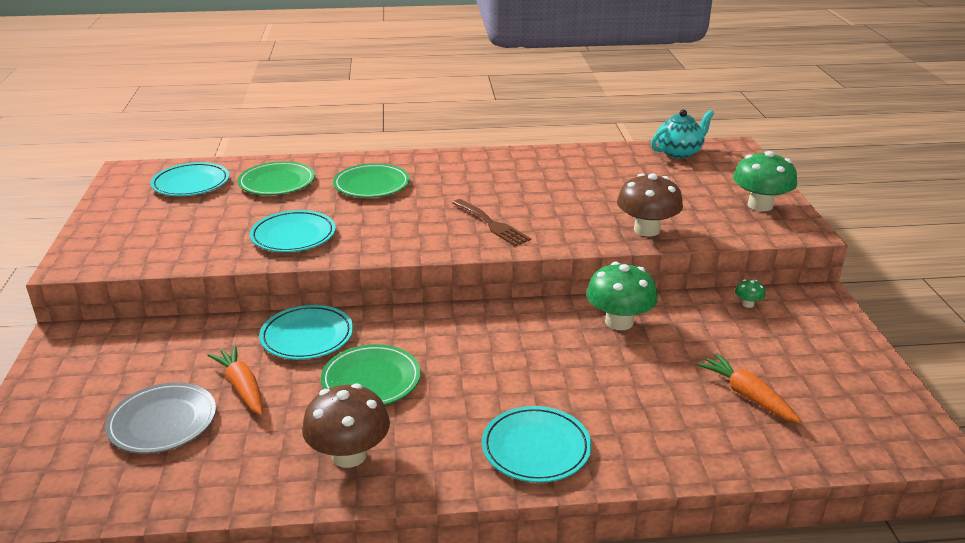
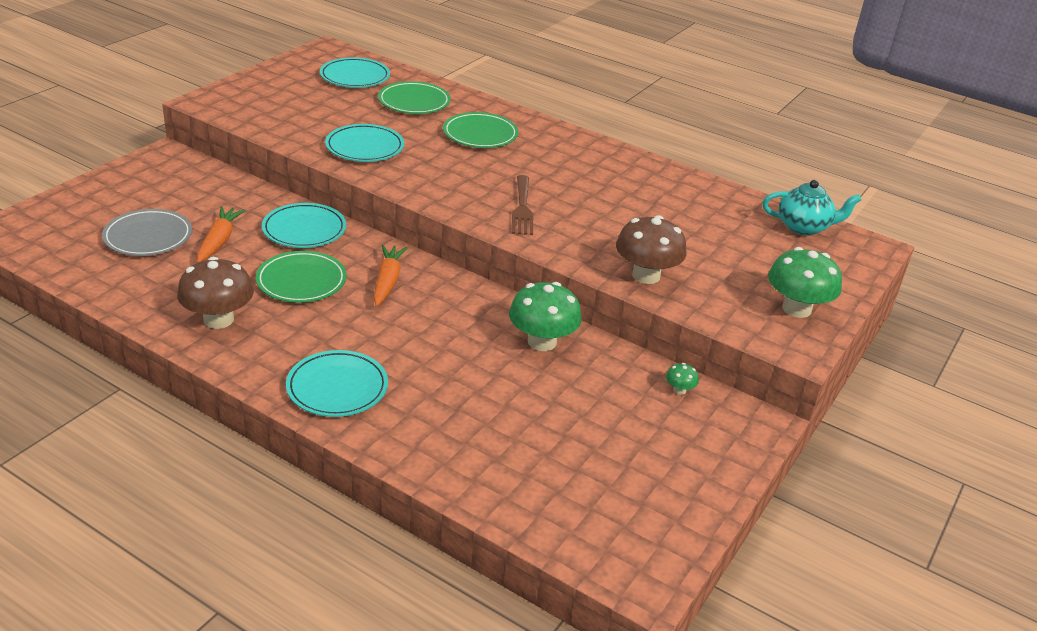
camera: 35 degrees right, 5 degrees up
orange carrot [697,353,802,424] -> orange carrot moved to [373,245,407,306]

